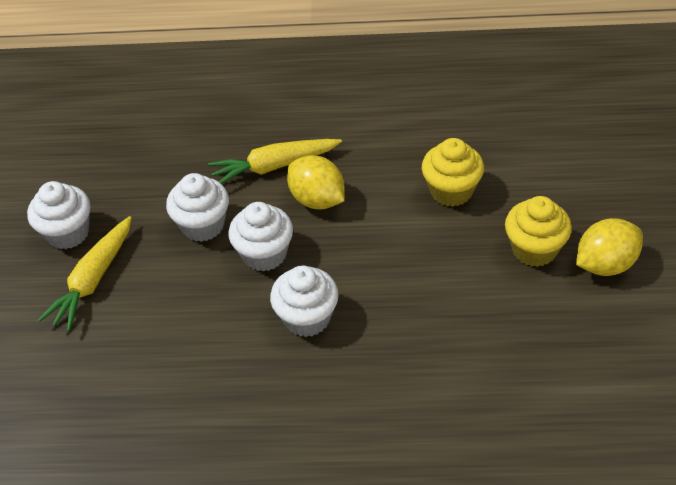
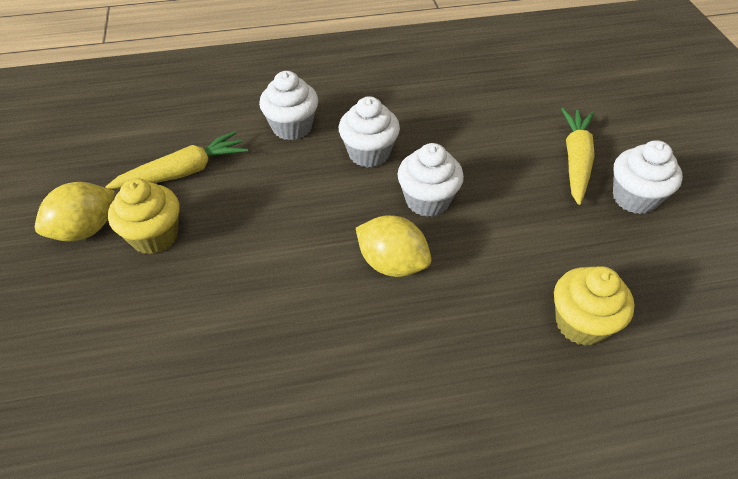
camera: 165 degrees right, 0 degrees up
white cupcake [166,173,229,242] -> white cupcake moved to [259,71,318,140]
yellow carrot [208,139,342,184] -> yellow carrot moved to [105,131,248,189]
yellow cupcake [422,138,484,207] -> yellow cupcake moved to [554,266,635,346]

